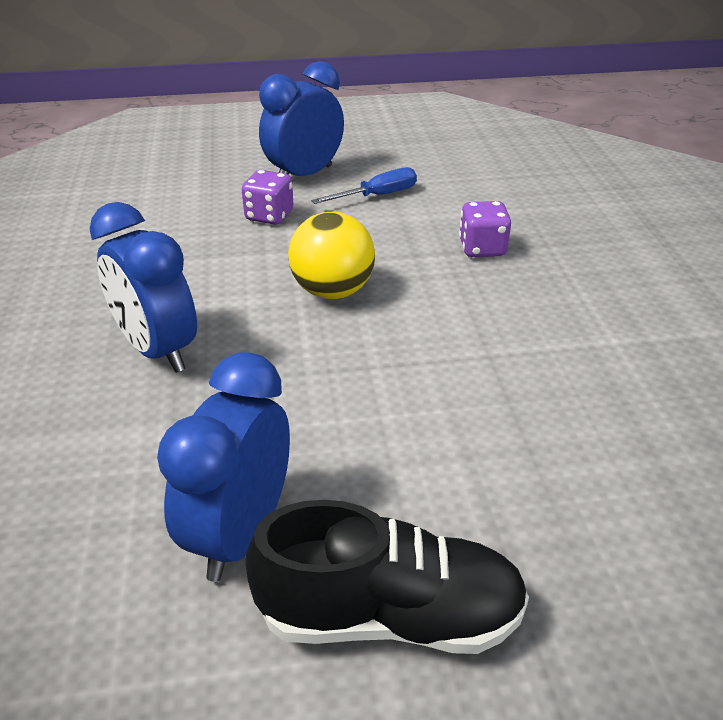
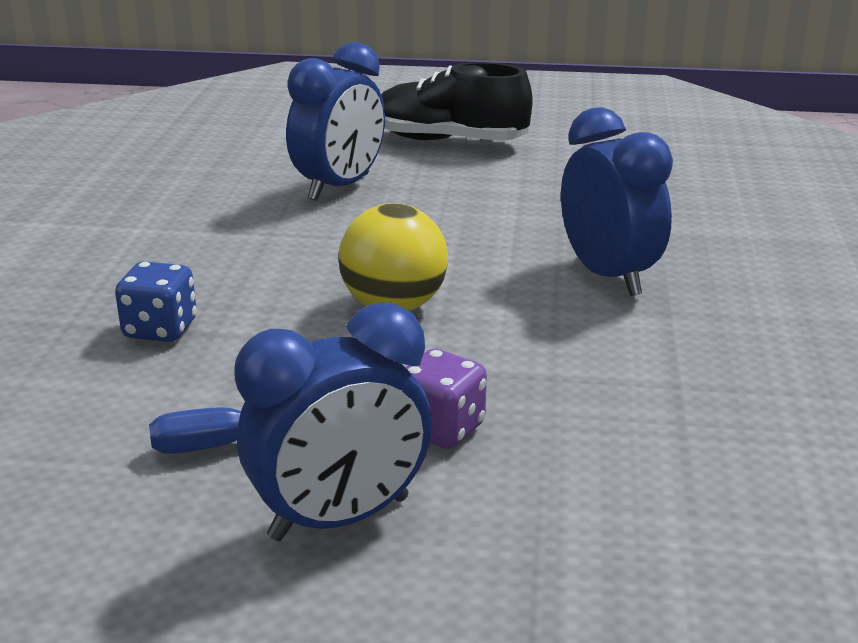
camera: 165 degrees left, 10 degrees down
blue clock [157,352,290,582] -> blue clock moved to [286,42,385,201]
purple dice [459,201,511,257] -> blue dice [115,261,197,342]

